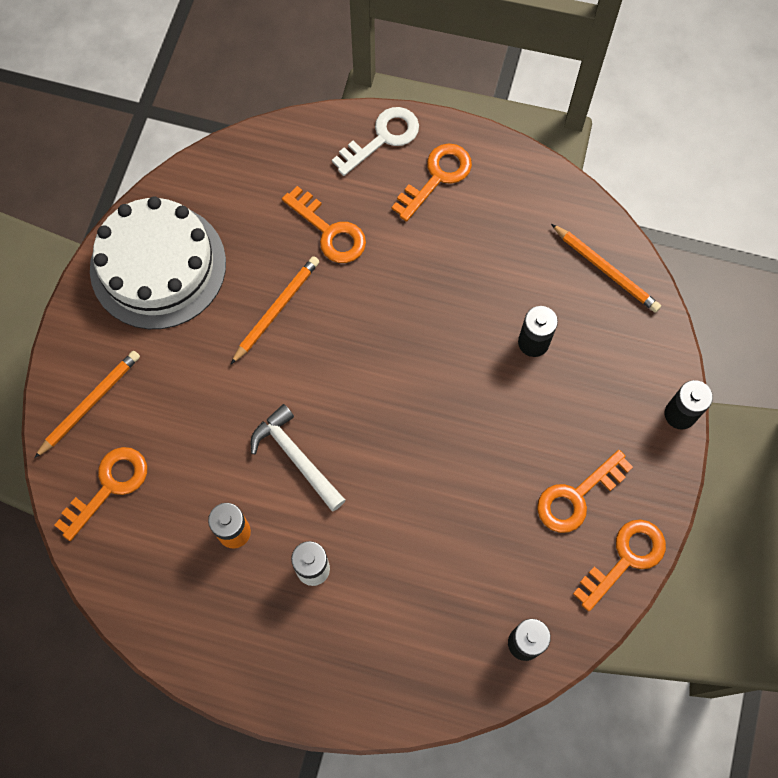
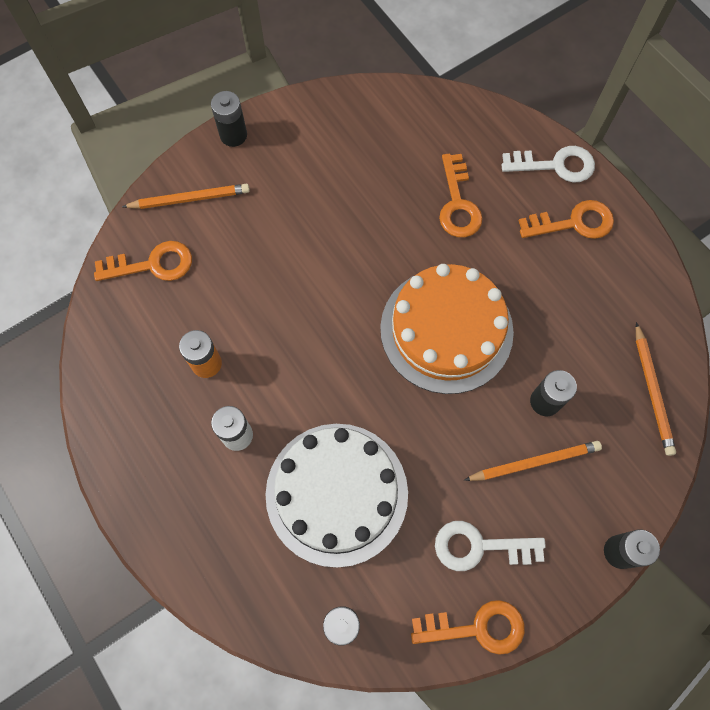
camera: 40 degrees right, 0 degrees up
white cake [90,196,226,329] -> white cake moved to [265,424,408,568]
orange pencil [231,256,320,364] -> orange pencil moved to [464,441,602,481]
white hammer [251,404,346,511] -> none
orange key [537,450,633,533] -> white key [435,521,546,571]
none -> black battery [211,91,247,147]
none -> orange cake [380,264,514,394]

